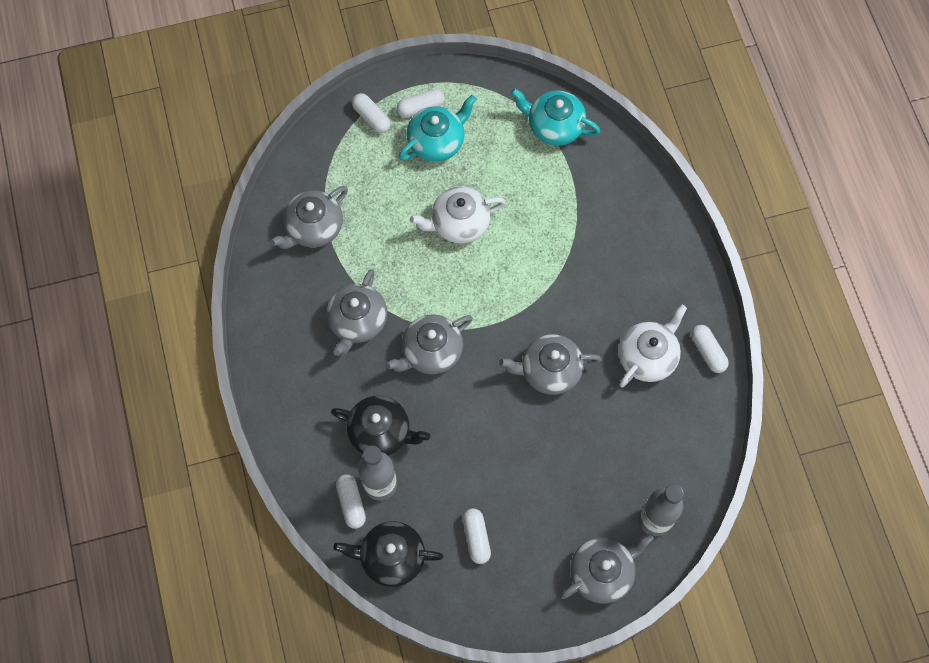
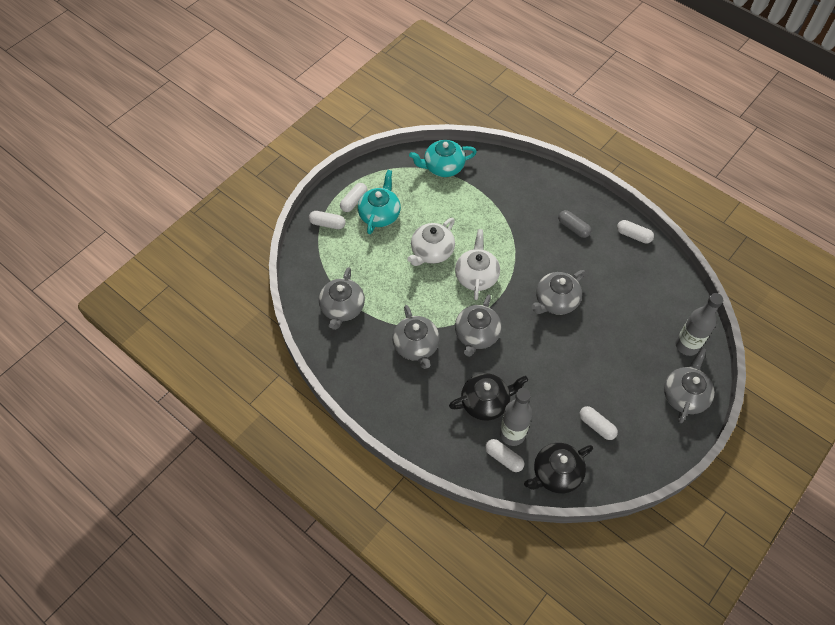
camera: 35 degrees left, 10 degrees down
white teapot [619,304,687,387] -> white teapot moved to [455,229,500,300]
none -> grey capsule [558,210,591,238]

